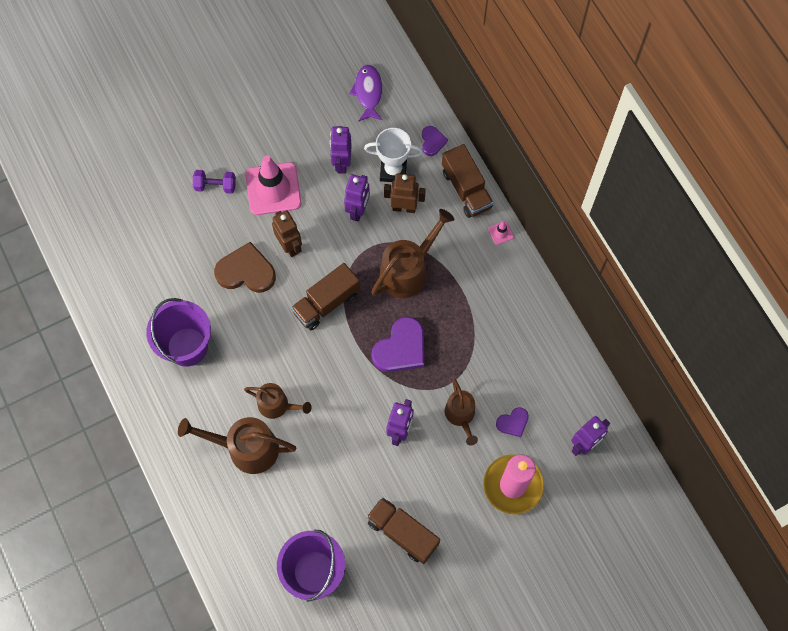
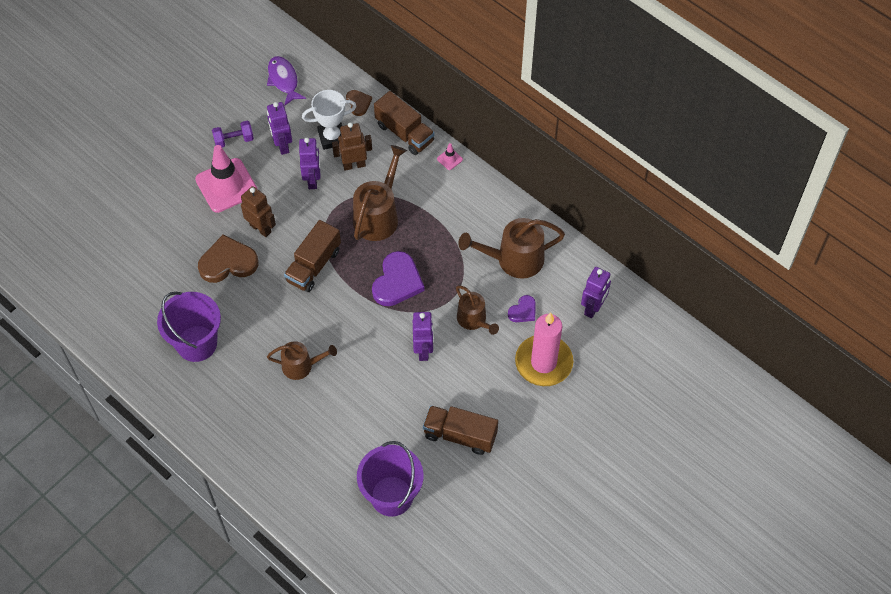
camera: 20 degrees left, 10 degrees down
brown watering can [178,417,296,474] -> brown watering can moved to [458,218,565,279]
purple dumbbell [193,170,236,194] -> purple dumbbell moved to [212,121,254,147]
purple heart [422,126,448,156] -> brown heart [346,90,372,116]

